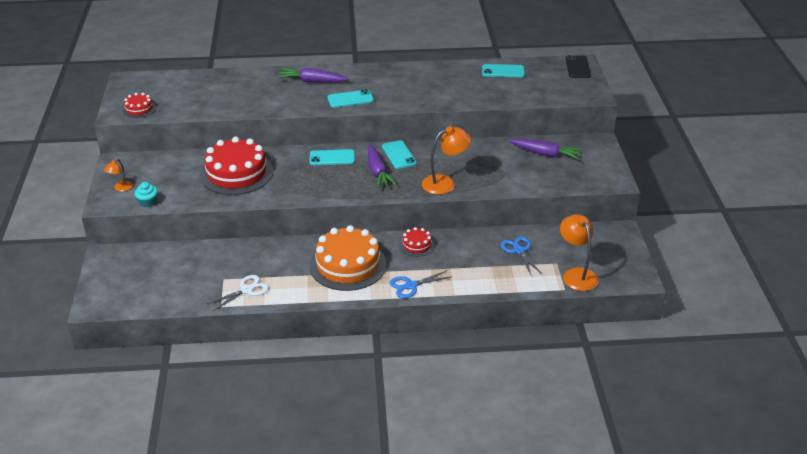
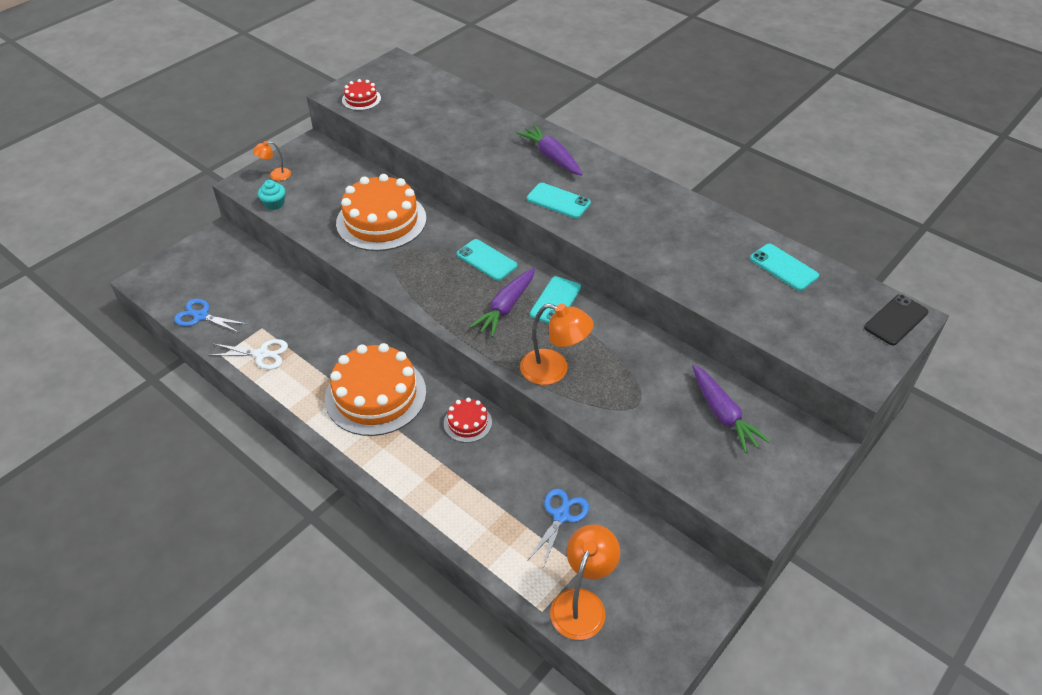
camera: 45 degrees right, 10 degrees up
red cake [200,137,273,195] -> orange cake [336,174,426,251]
blue scissors [390,270,451,298] -> blue scissors moved to [174,299,247,333]

